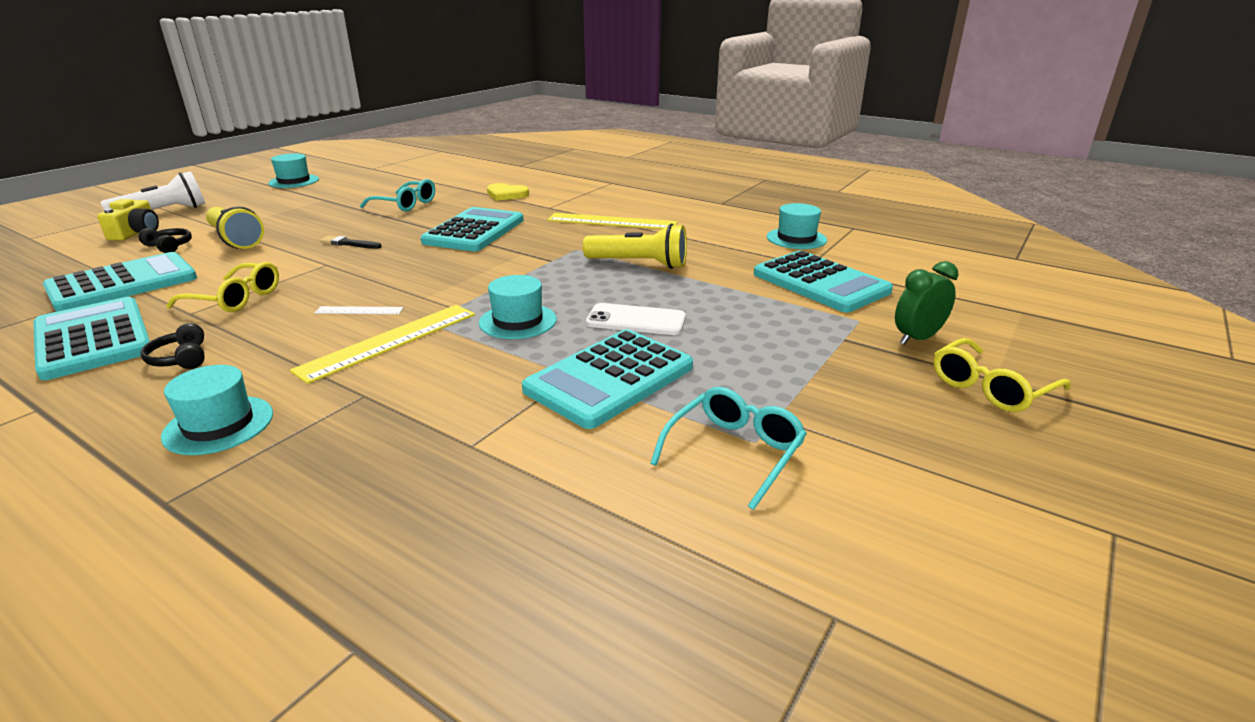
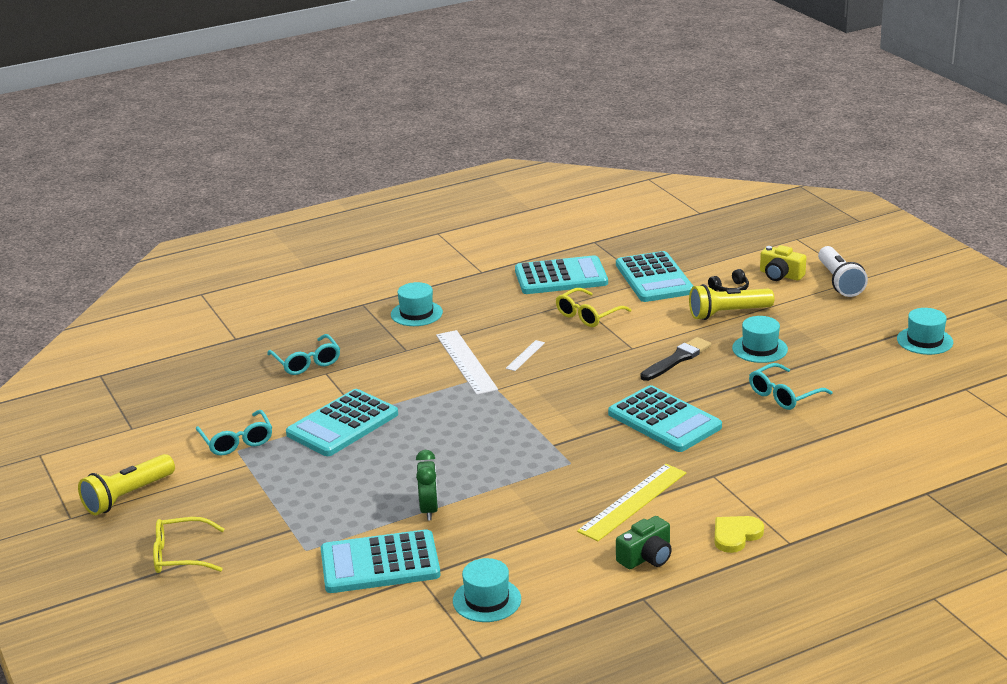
camera: 120 degrees right, 0 degrees up
black headphones [140,323,205,369] -> none
yellow ruler [290,305,475,384] -> white ruler [436,330,498,395]
black brush [320,236,382,249] -> black brush [640,337,711,381], size x1.56
turquoise hat [479,275,557,339] -> turquoise hat moved to [732,316,788,363]
yellow heart [487,183,529,201] -> yellow heart moved to [714,516,764,553]
turquoise calculator [522,329,693,429] -> turquoise calculator turned 120 degrees counterclockwise [286,389,398,456]
yellow flashlight [583,224,687,269] -> yellow flashlight moved to [78,454,175,515]
white phone [586,303,686,335] -> none
green clock [895,261,958,345] -> green clock moved to [416,450,438,521]
yellow glasses [933,338,1070,412] -> yellow glasses turned 90 degrees counterclockwise [153,517,224,573]
none -> turquoise glasses [267,334,340,375]
none -> green camera [616,516,672,569]

